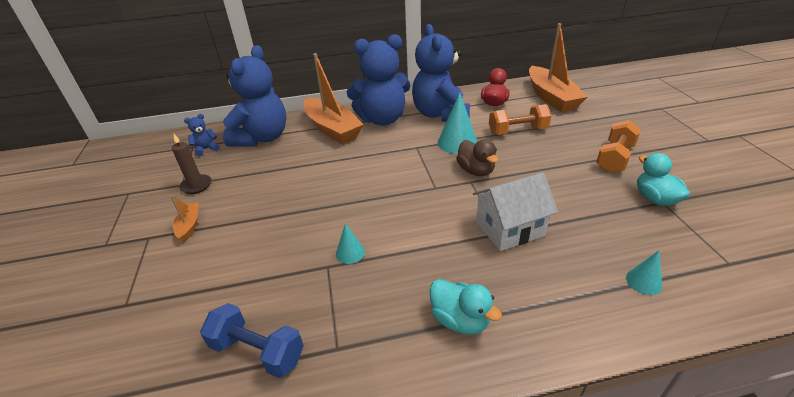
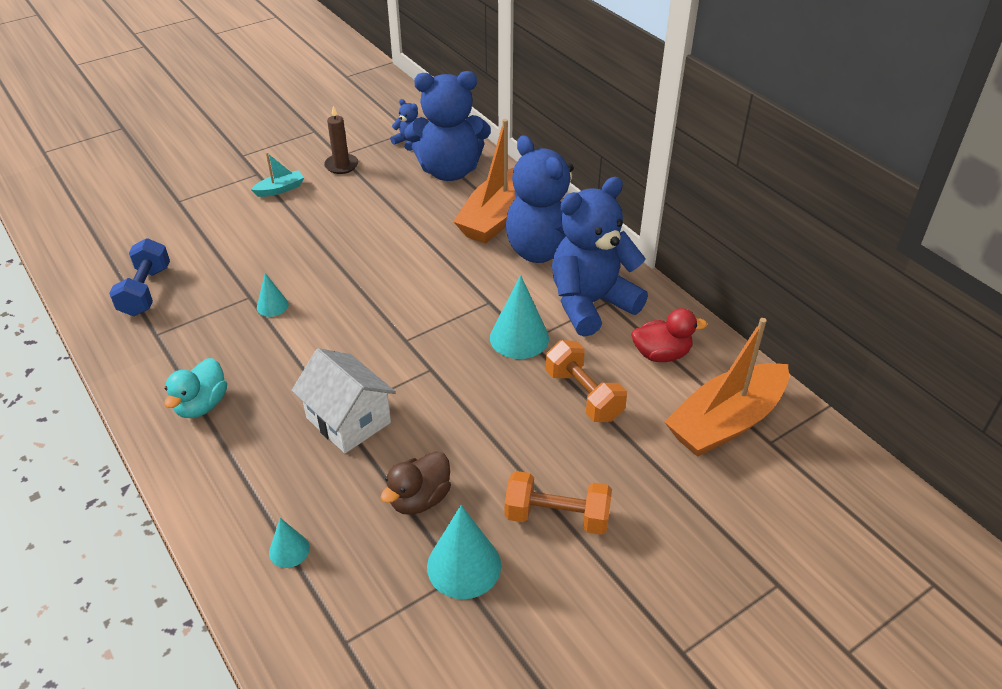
camera: 65 degrees right, 5 degrees up
orange boat [170,195,199,242] -> turquoise boat [251,152,304,197]
brown duck [456,139,499,176] -> brown duck moved to [381,451,451,515]
turquoise duck [637,153,690,206] -> turquoise cone [427,505,501,599]

